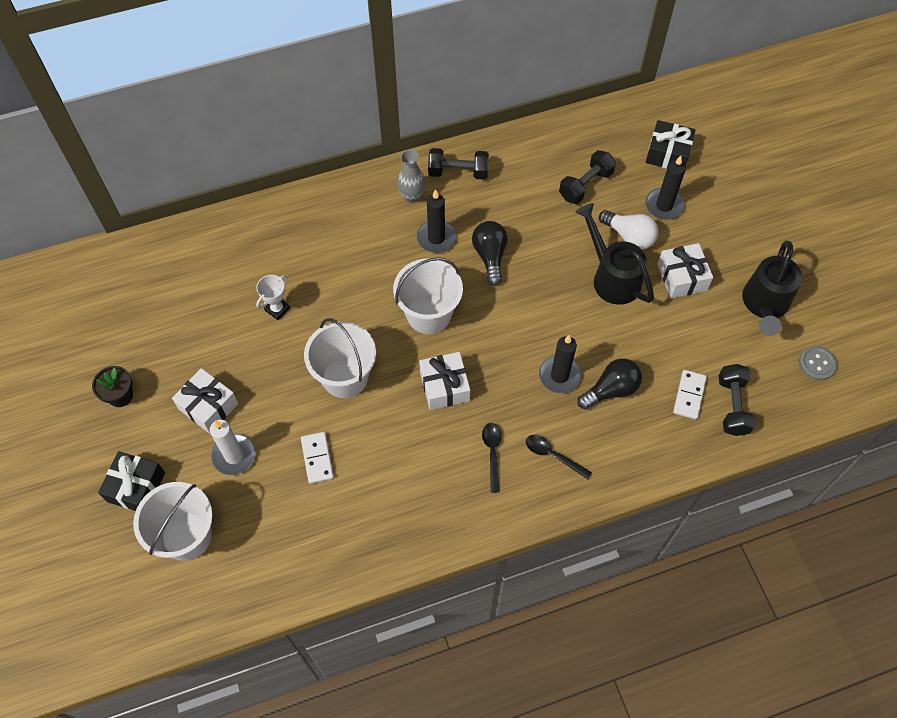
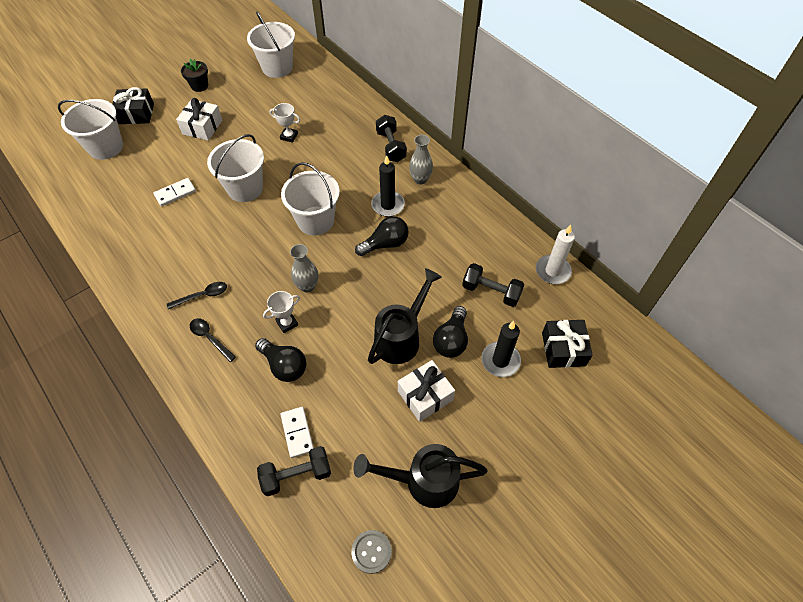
camera: 70 degrees right, 5 degrees down
white candle [210,420,256,475] -> white candle moved to [536,225,575,284]
white gift [419,352,470,410] -> none
black dumbbell [428,148,489,180] -> black dumbbell moved to [376,115,407,162]
black spoon [526,435,592,479] -> black spoon turned 60 degrees counterclockwise [190,318,236,362]
black candle [539,335,582,393] -> white trophy [263,291,300,333]
white light bulb [599,210,659,250] -> black light bulb [433,306,468,358]
white domino [673,370,707,419] -> white domino turned 75 degrees clockwise [281,407,314,458]
none -> white bucket [247,12,295,78]
none -> grey vase [290,244,318,292]

